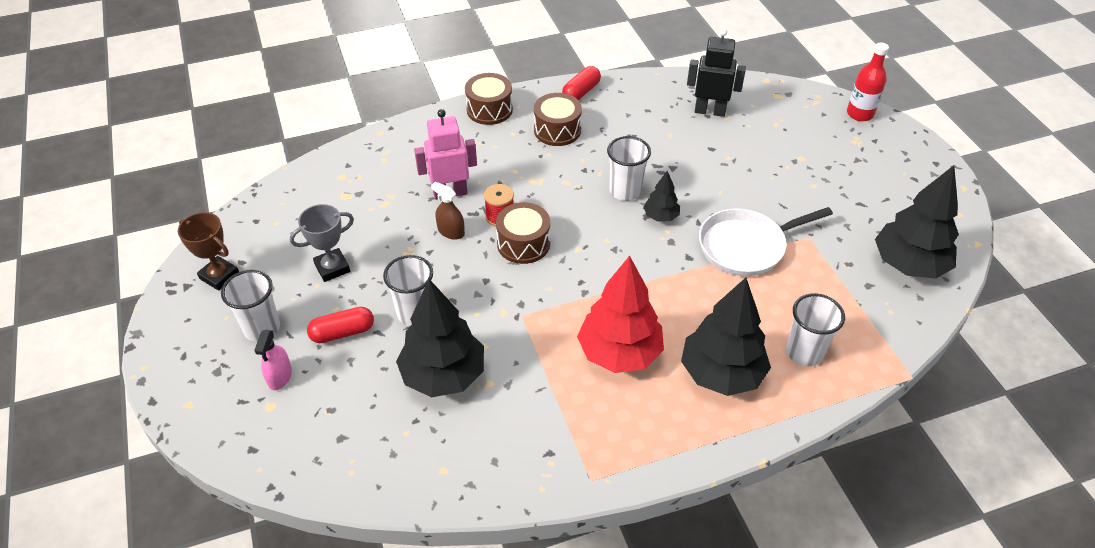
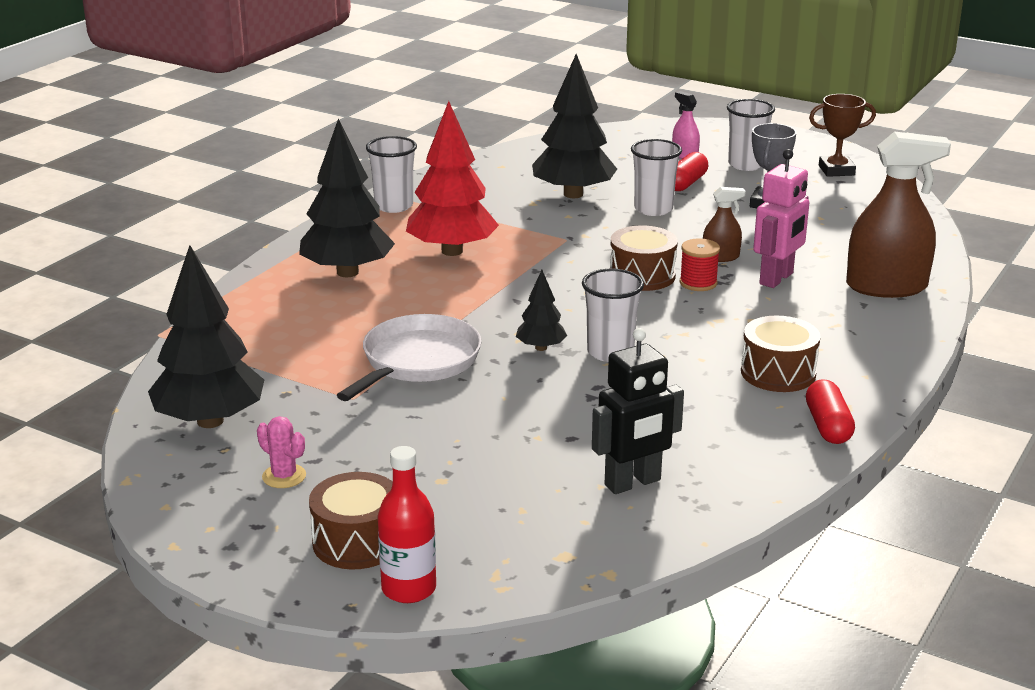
camera: 140 degrees right, 20 degrees down
brown drum [465,73,513,125] -> brown drum moved to [309,472,393,569]
white cup [786,293,845,366] -> white cup moved to [366,136,417,213]
none -> pink cactus [257,416,306,488]
none -> brown spray bottle [846,132,951,298]

